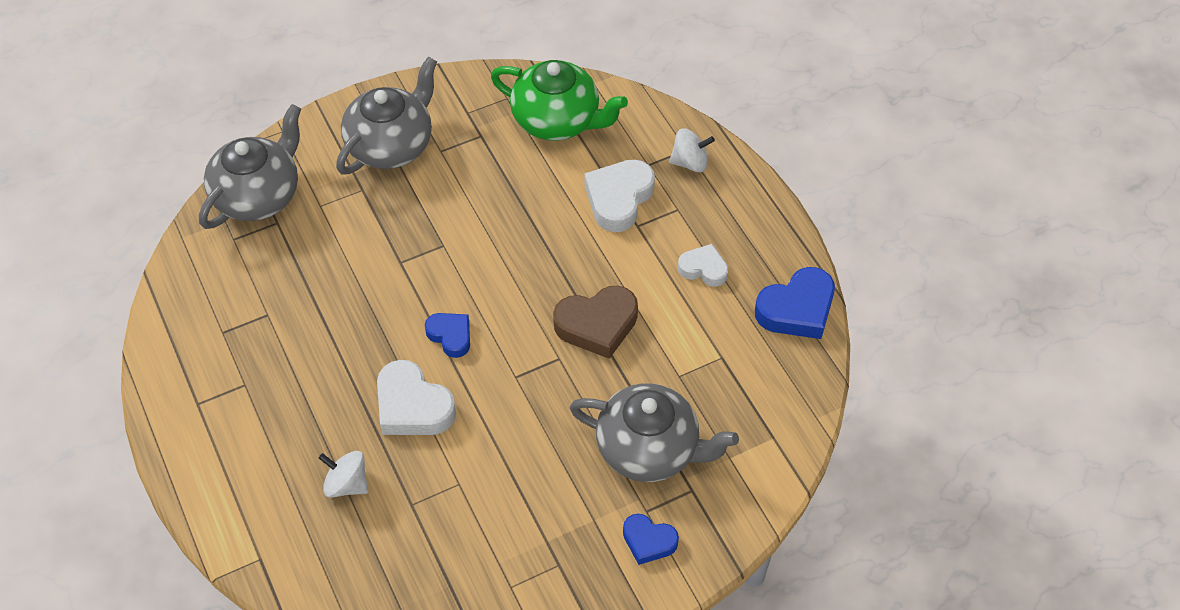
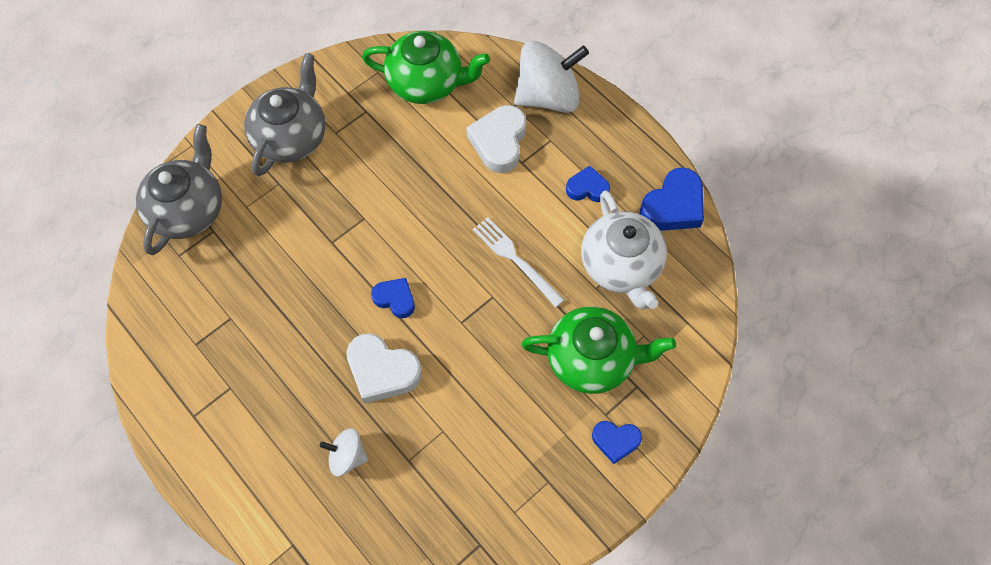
camera: 15 degrees left, 10 degrees up
brown heart [553,286,638,359] -> white fork [473,217,565,308]
grey teapot [570,383,739,482] -> green teapot [521,306,676,394]
white spinning top [669,128,715,172] -> white spinning top [514,41,589,113], size x1.97
white heart [678,244,728,287] -> blue heart [566,166,610,202]
none -> white teapot [581,190,667,309]

